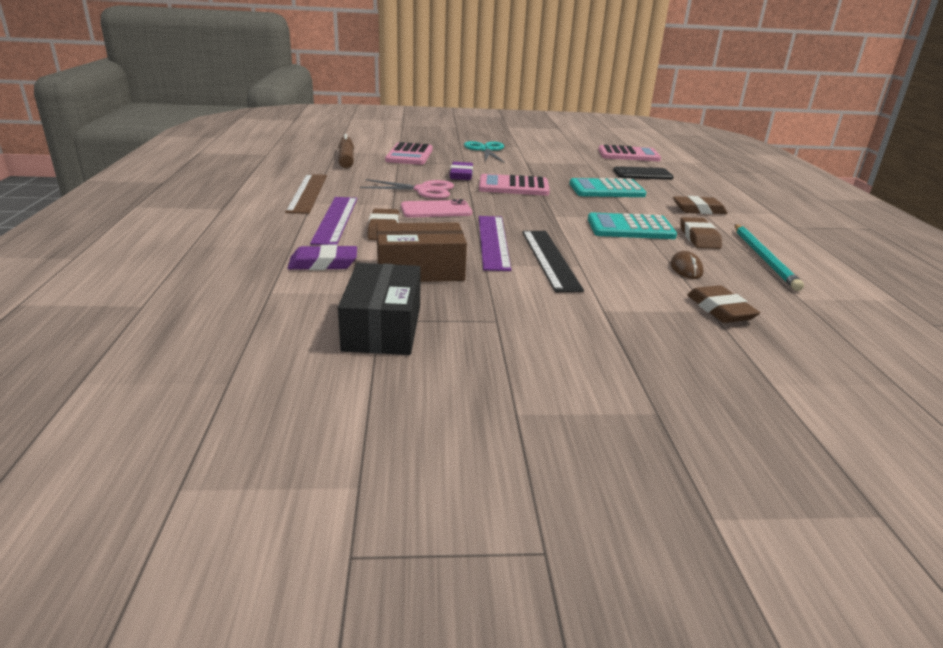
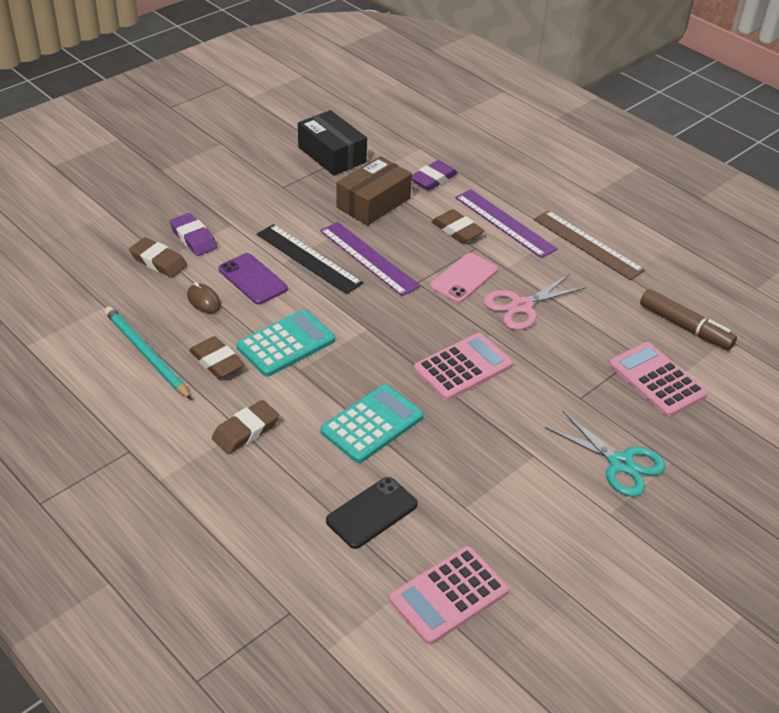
camera: 140 degrees right, 15 degrees up
purple eraser [450,162,473,180] -> purple eraser moved to [170,213,218,256]
none -> purple phone [219,253,288,304]

